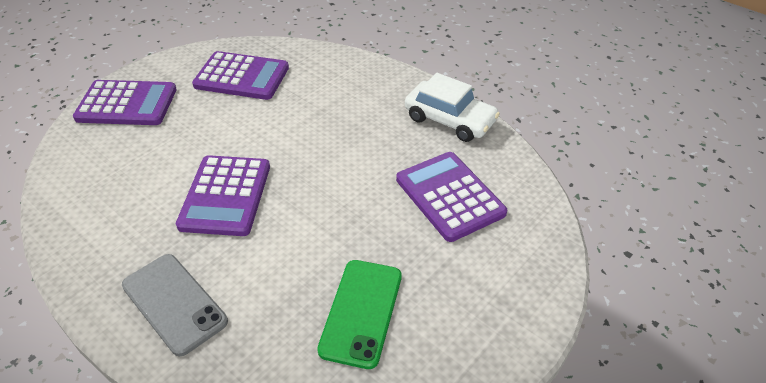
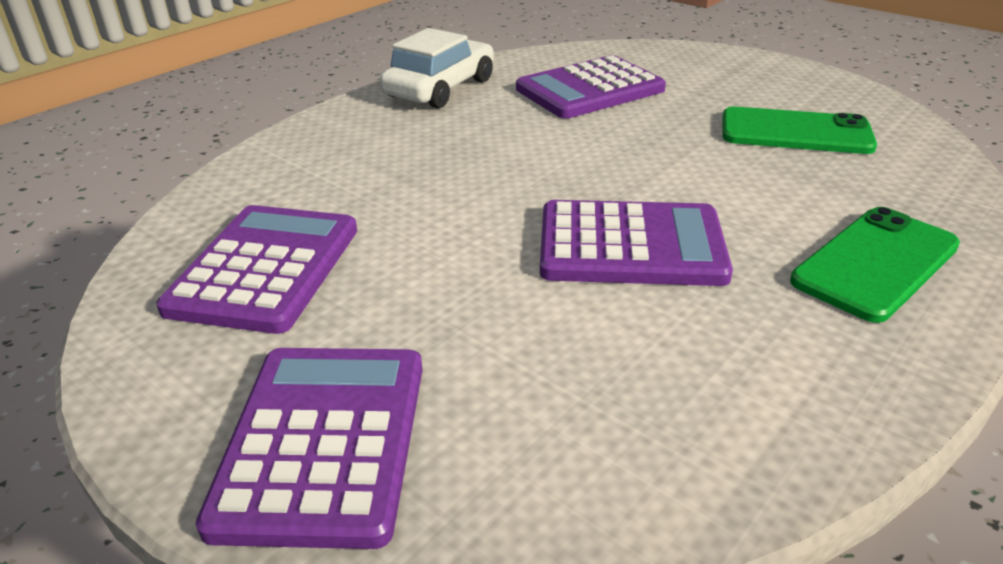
camera: 90 degrees left, 10 degrees down
grey phone [122,254,228,357] -> green phone [790,207,960,323]

